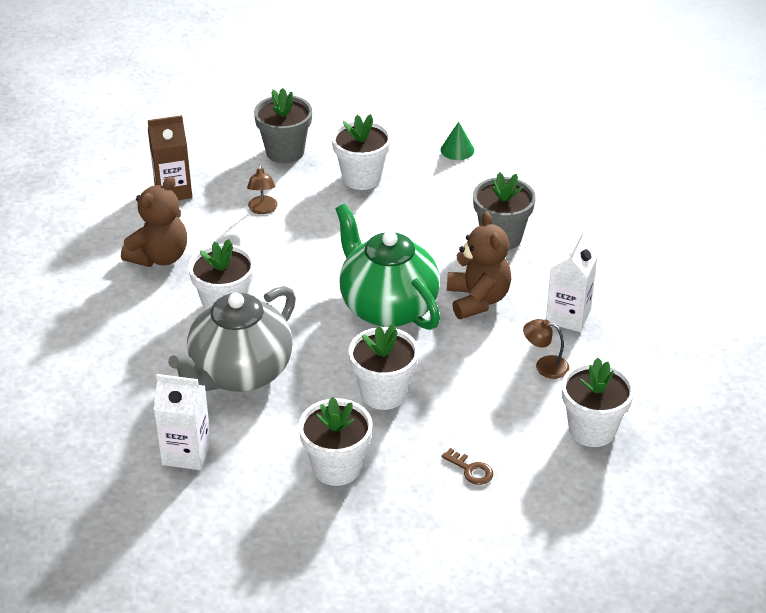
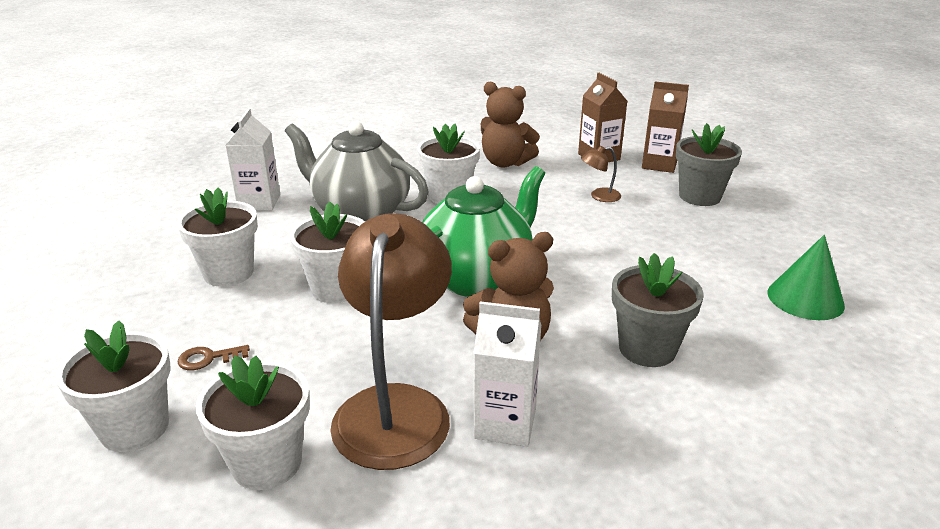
camera: 80 degrees right, 10 degrees down
white flower pot [332,114,391,190] -> white flower pot moved to [56,320,171,452]
green cone [441,122,474,160] -> green cone [767,235,845,320], size x1.58
brown key [441,448,493,485] -> brown key turned 45 degrees clockwise [178,345,250,370]
brown lamp [523,319,569,379] -> brown lamp [330,213,452,470], size x2.47
none -> brown carton [642,81,689,173]

